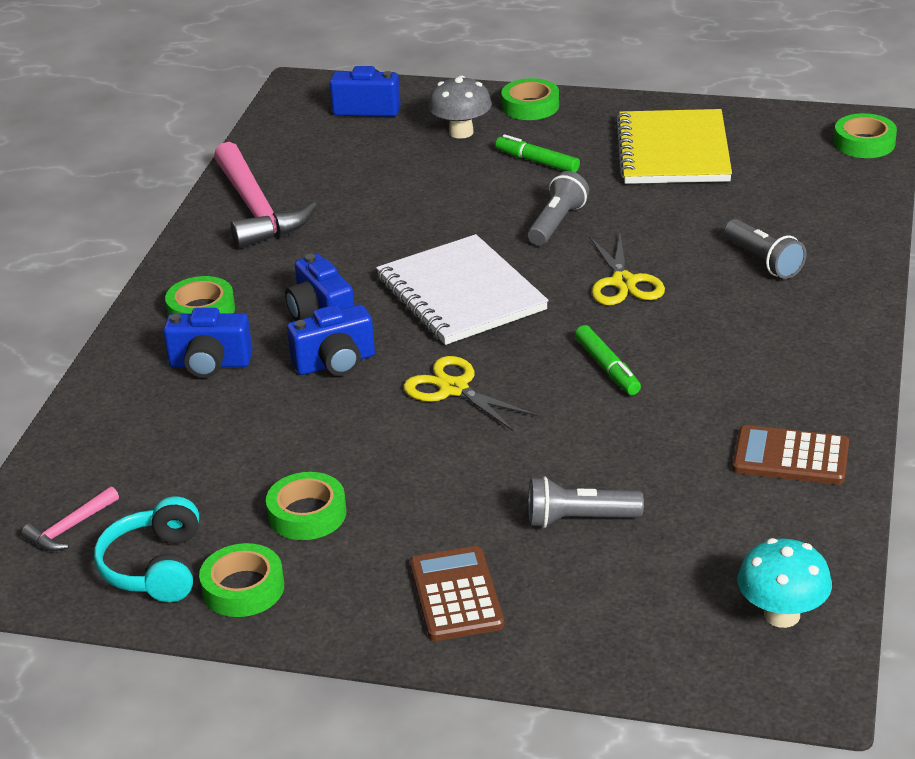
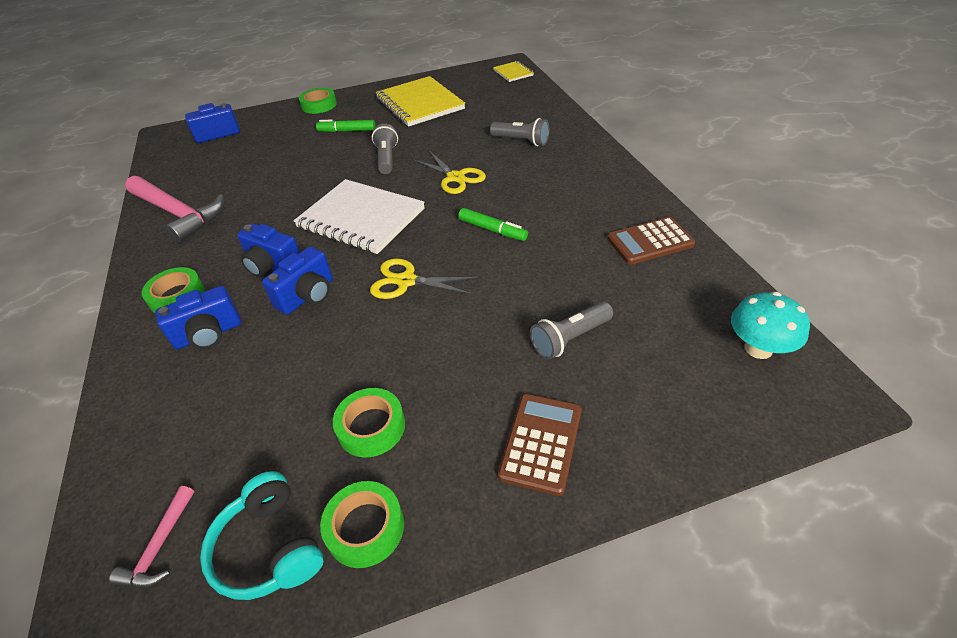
camera: 30 degrees left, 10 degrees up
brown calculator [410,546,504,641] -> brown calculator turned 60 degrees clockwise [498,394,582,496]
grey mushroom [428,75,492,139] -> none
green tape [834,113,897,158] -> yellow notebook [493,61,534,82]

